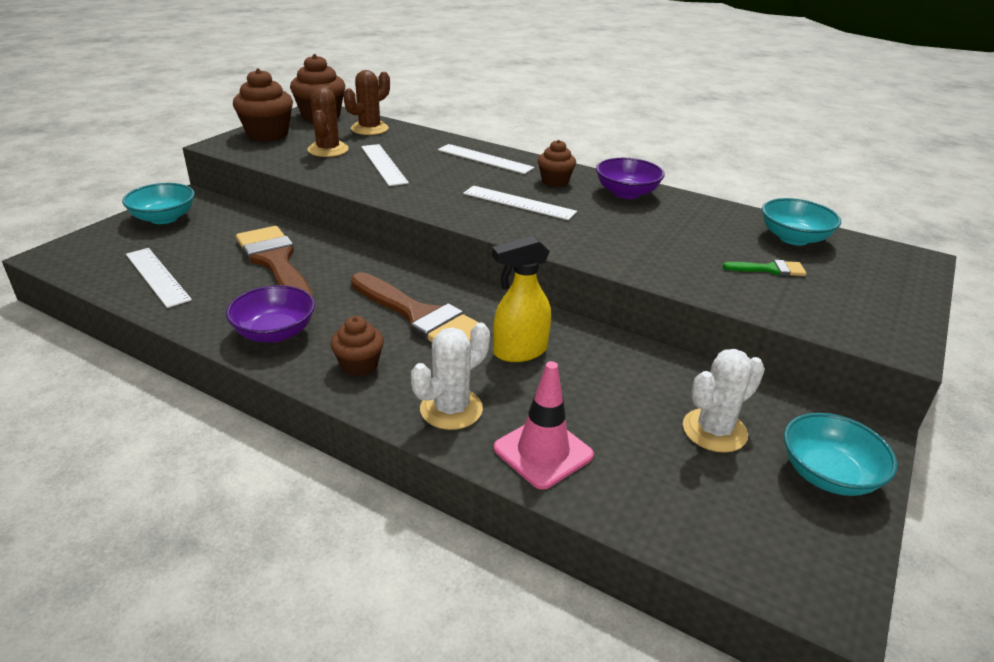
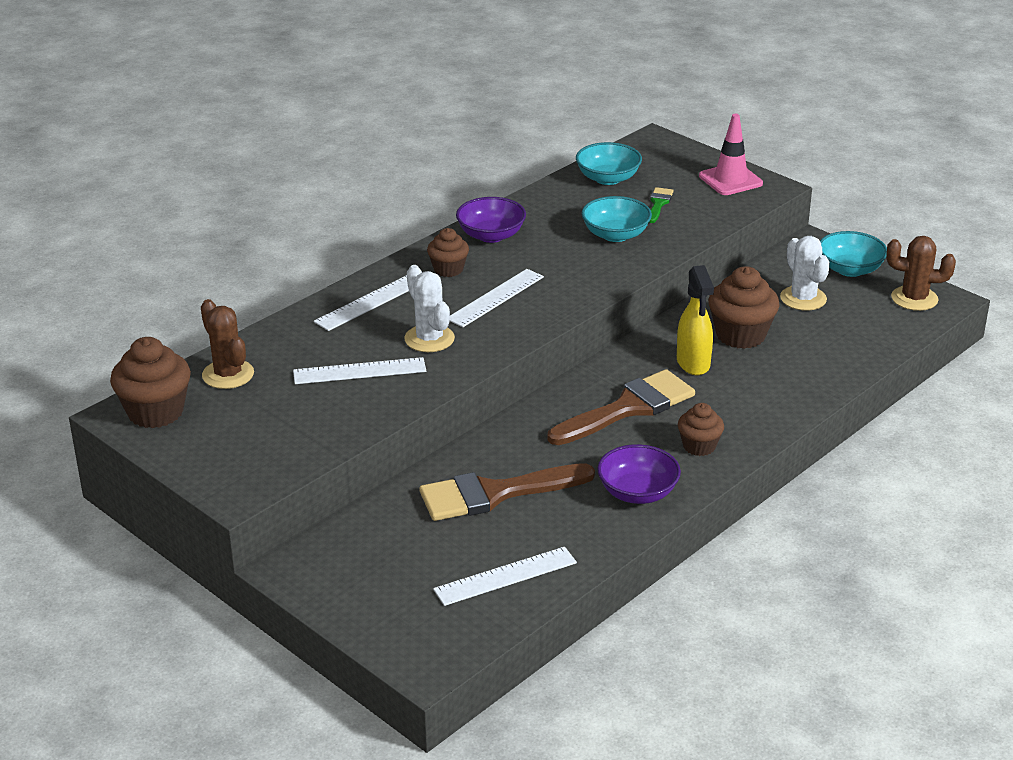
camera: 75 degrees left, 0 degrees up
turquoise bowl [122,183,195,224] -> turquoise bowl moved to [582,196,652,242]
brown cupcake [233,68,293,141] -> brown cupcake moved to [708,266,780,349]
brown cactus [308,86,349,157] -> brown cactus moved to [886,236,956,311]
white cactus [411,323,490,430] -> white cactus moved to [404,265,455,352]
pink traffic cone [494,361,594,490] -> pink traffic cone moved to [699,114,763,195]

